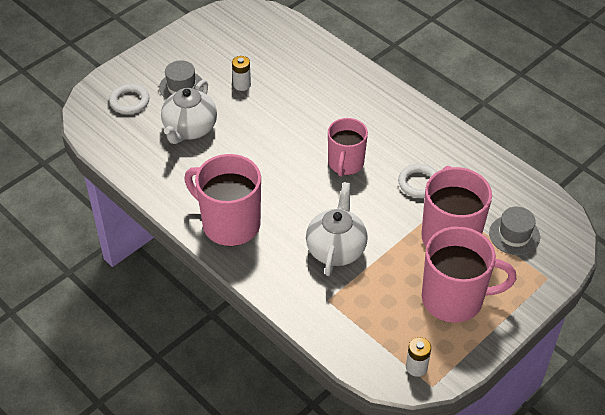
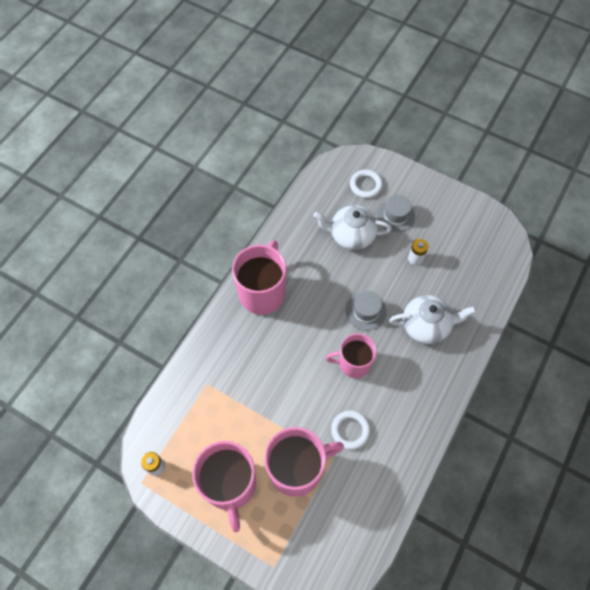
camera: 75 degrees right, 15 degrees up
white teapot [306,182,367,276] -> white teapot moved to [389,295,476,344]
grey hat [489,207,540,255] -> grey hat moved to [346,291,387,330]

